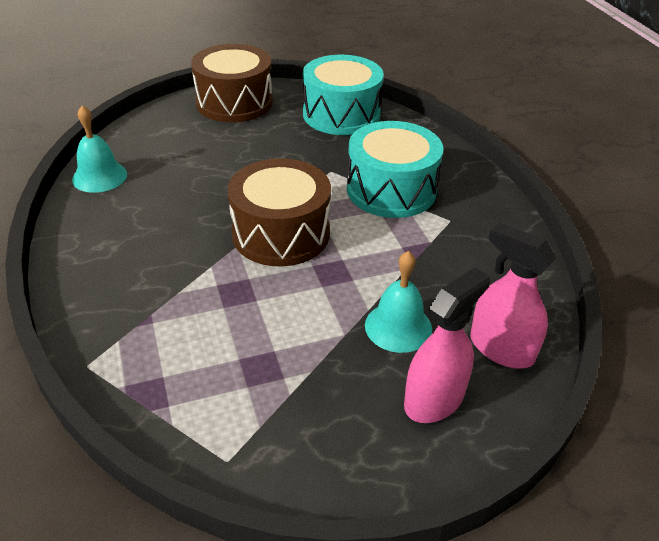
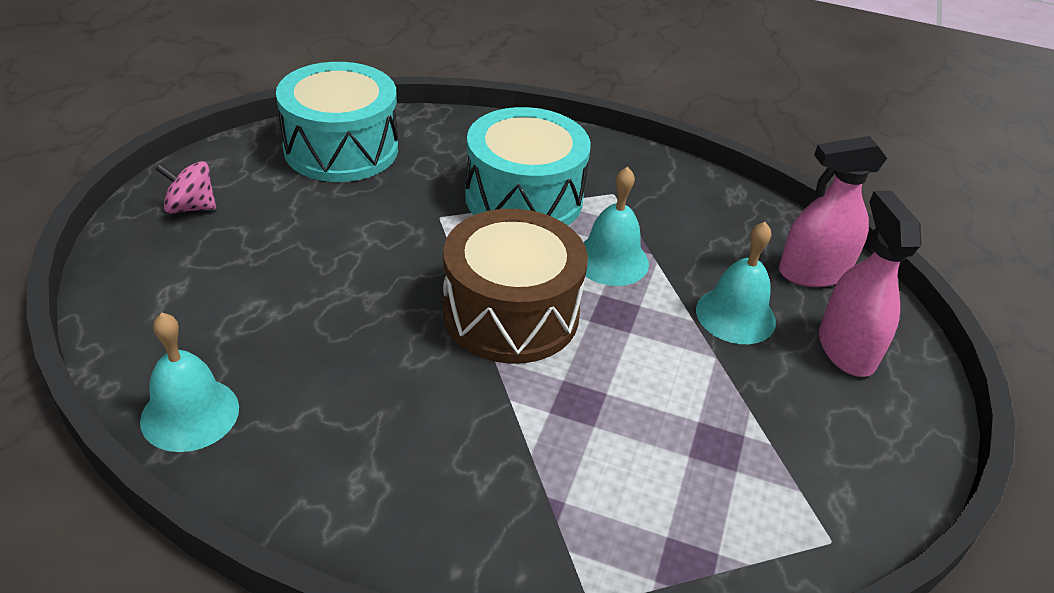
camera: 55 degrees left, 0 degrees up
brown drum [191,44,273,122] -> pink spinning top [155,161,216,214]
none -> turquoise bell [583,167,649,286]

